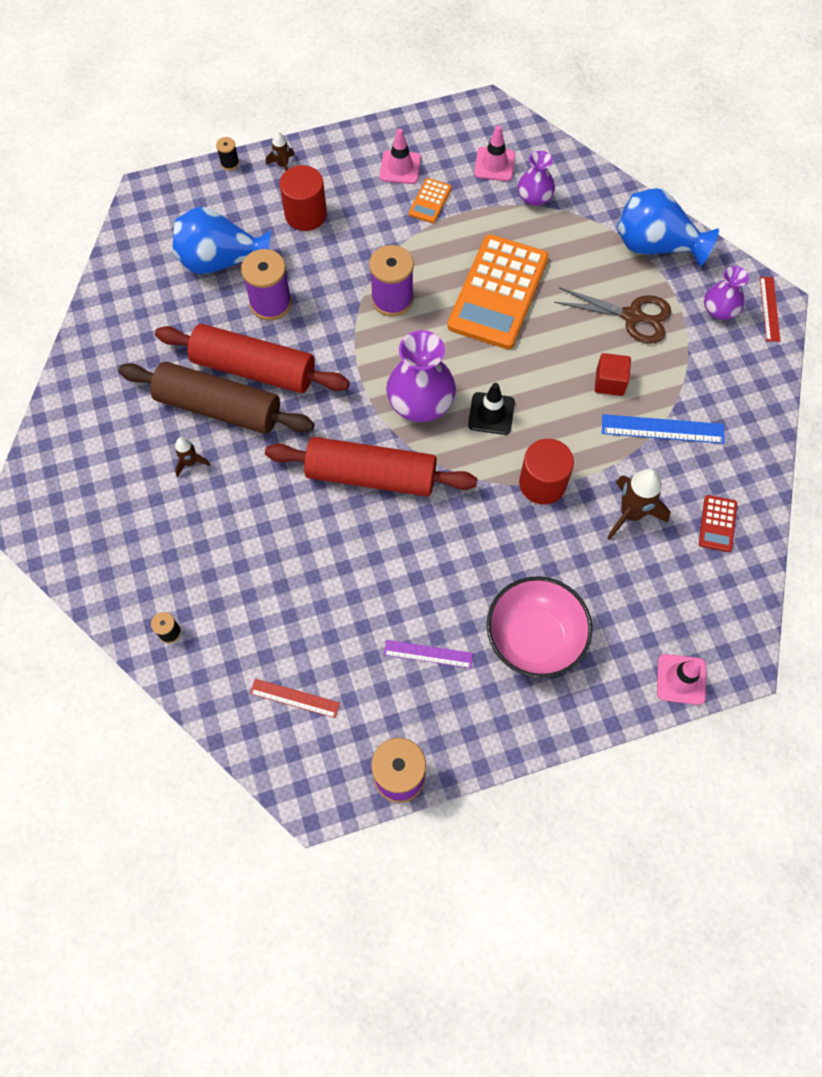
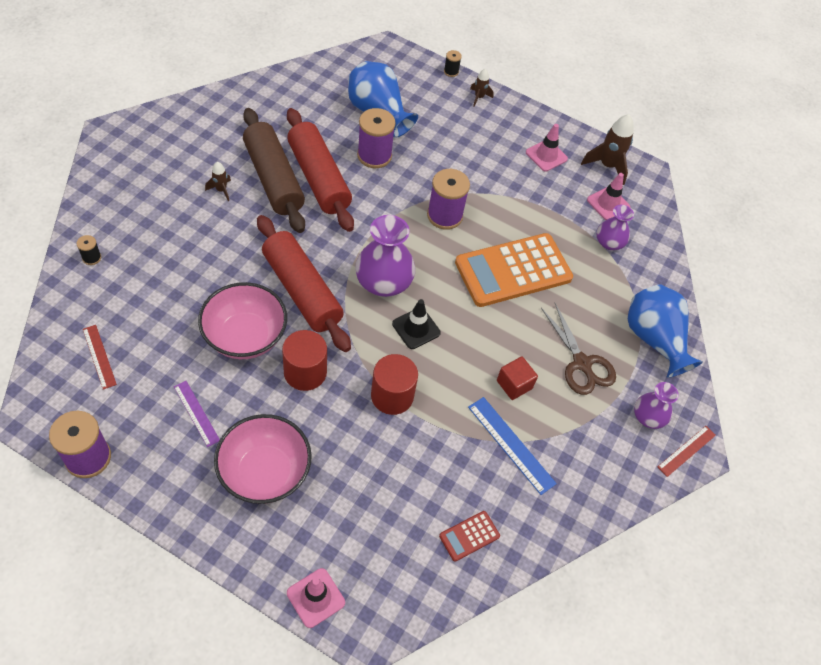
camera: 40 degrees right, 10 degrees down
red cylinder [280,165,327,231] -> red cylinder moved to [282,330,327,391]
orange calculator [409,178,452,223] -> none
brown rocket [607,469,671,540] -> brown rocket moved to [581,114,634,185]
none -> pink bowl [198,282,287,359]

